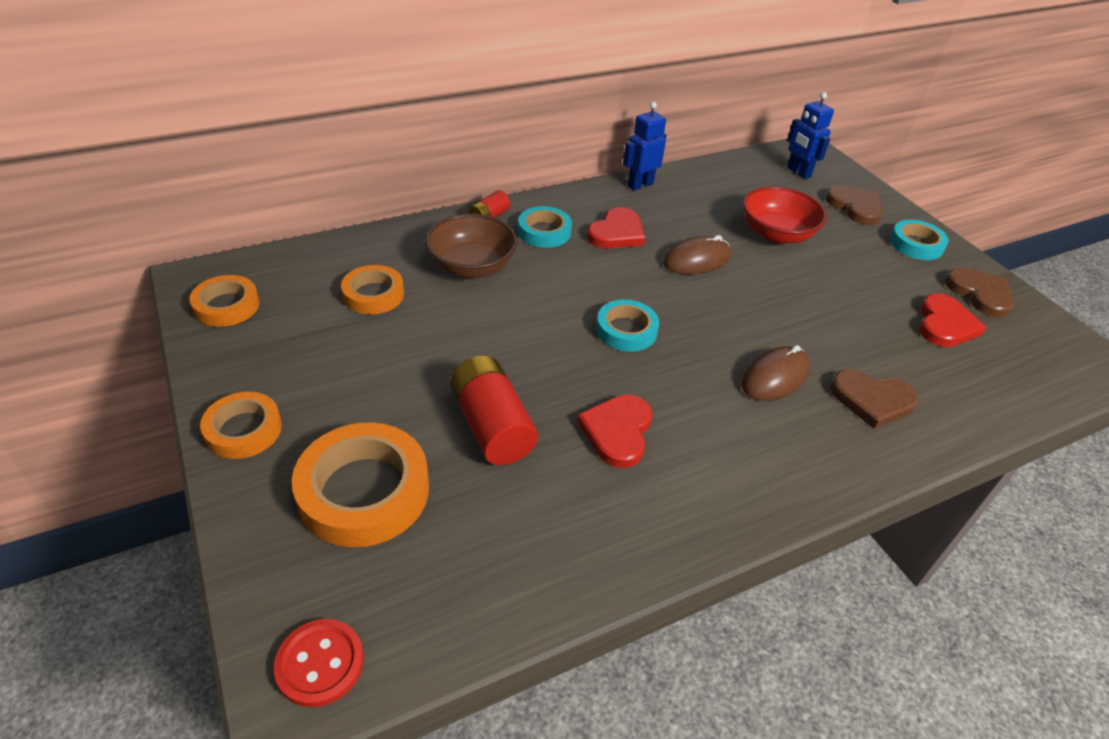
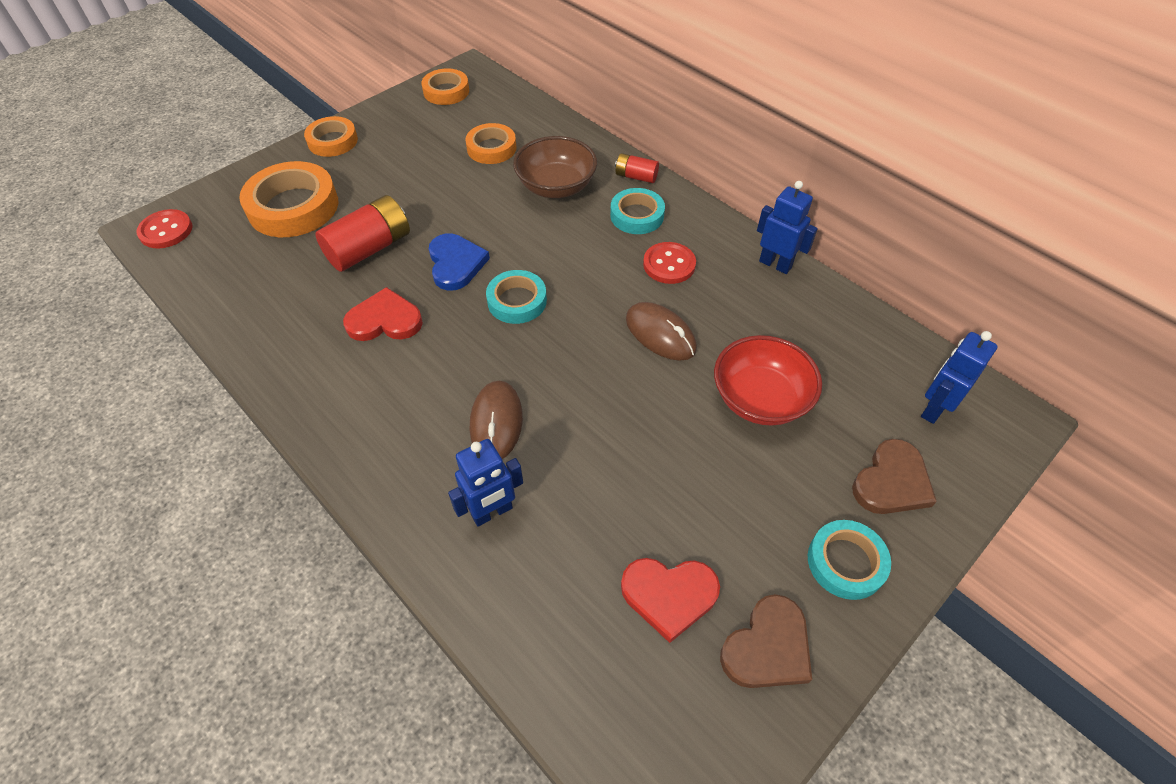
camera: 75 degrees right, 10 degrees up
red heart [587,207,645,248] -> red button [643,242,696,284]
brown mouse [741,345,810,401] -> brown mouse turned 60 degrees clockwise [470,381,523,459]
brown heart [830,369,918,429] -> blue robot [448,439,523,527]
none -> blue heart [429,233,490,291]

